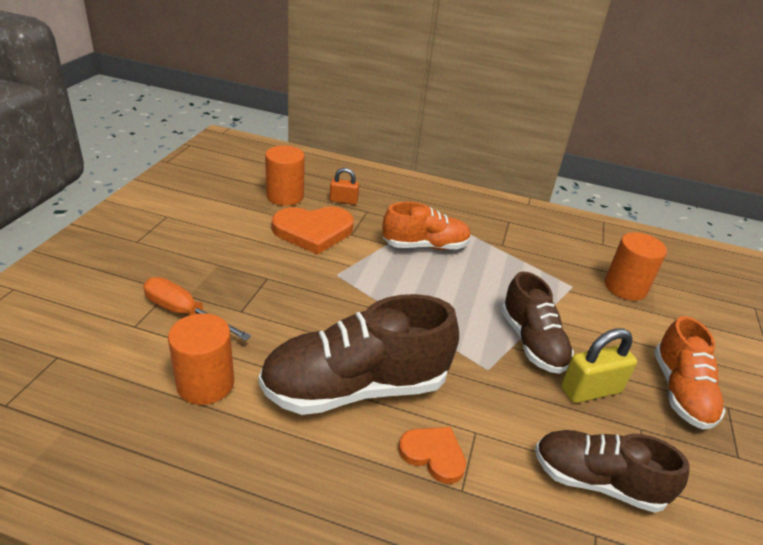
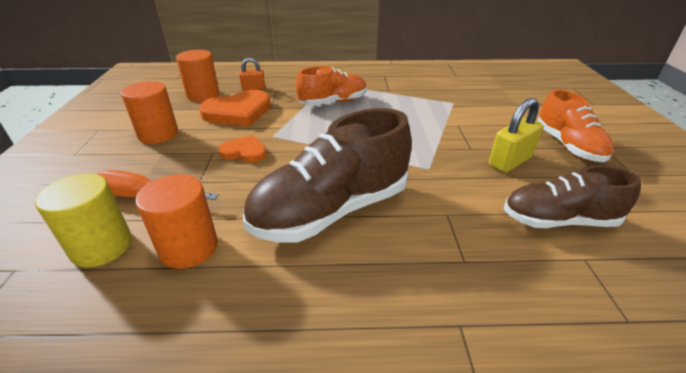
camera: 15 degrees left, 0 degrees up
orange heart [399,427,466,484] -> orange heart moved to [218,135,267,163]
brown shoe [501,272,574,374] -> none
orange cylinder [605,232,667,301] -> orange cylinder moved to [121,81,178,144]
none -> yellow cylinder [35,173,132,267]

